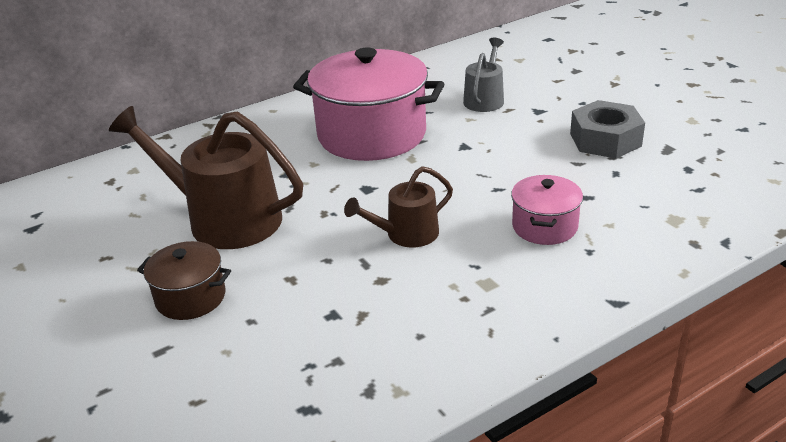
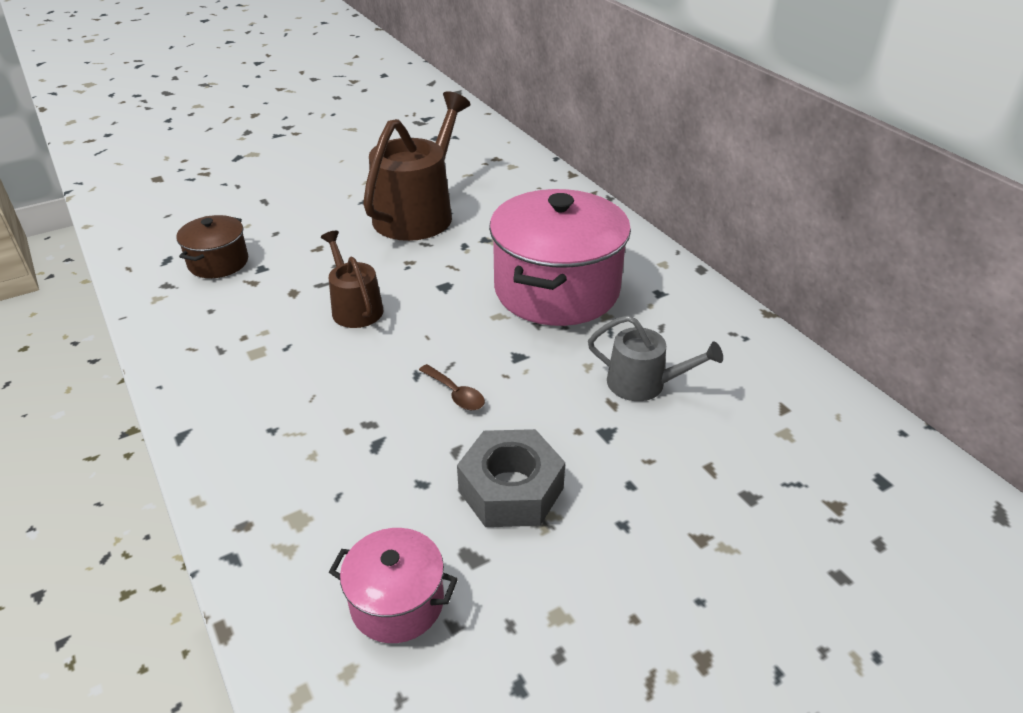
camera: 90 degrees right, 5 degrees up
brown pot [137,241,231,320] -> brown pot moved to [176,215,248,278]
pink pot [511,175,583,245] -> pink pot moved to [329,528,458,643]
none -> brown spoon [419,364,485,410]

